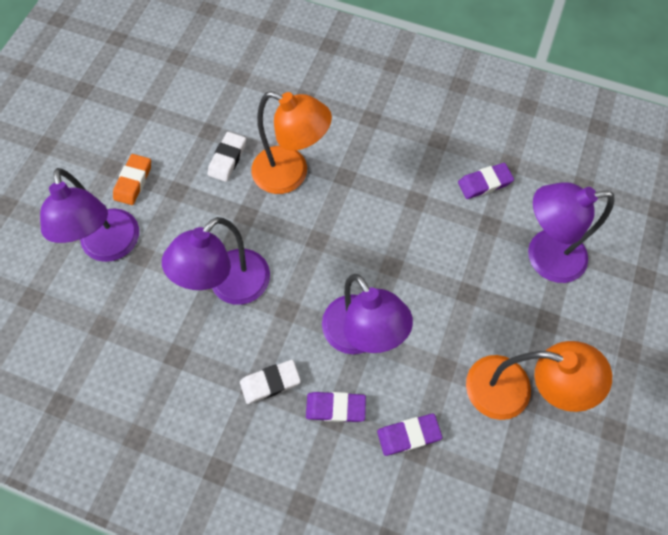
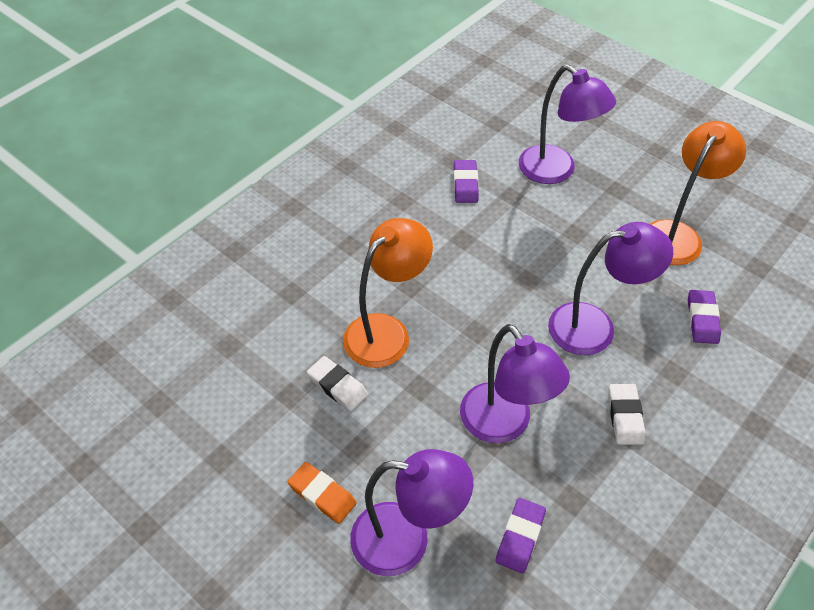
camera: 70 degrees left, 15 degrees down
purple eraser [306,392,366,422] -> purple eraser moved to [496,498,546,573]
purple lamp [528,182,615,283] -> purple lamp turned 60 degrees counterclockwise [519,65,616,184]

